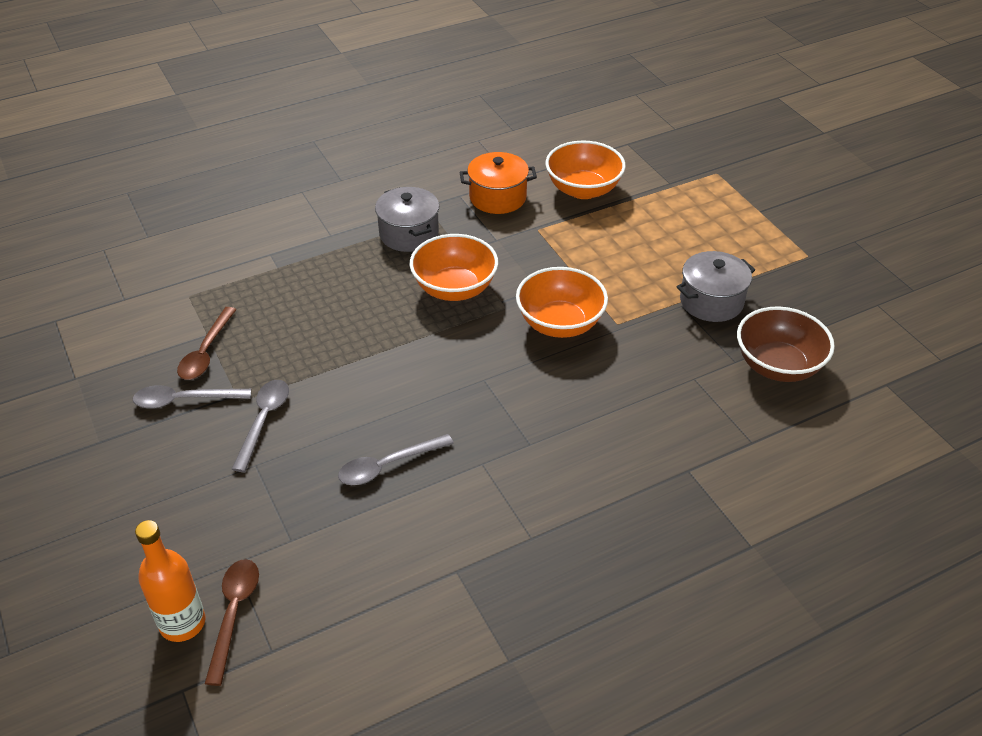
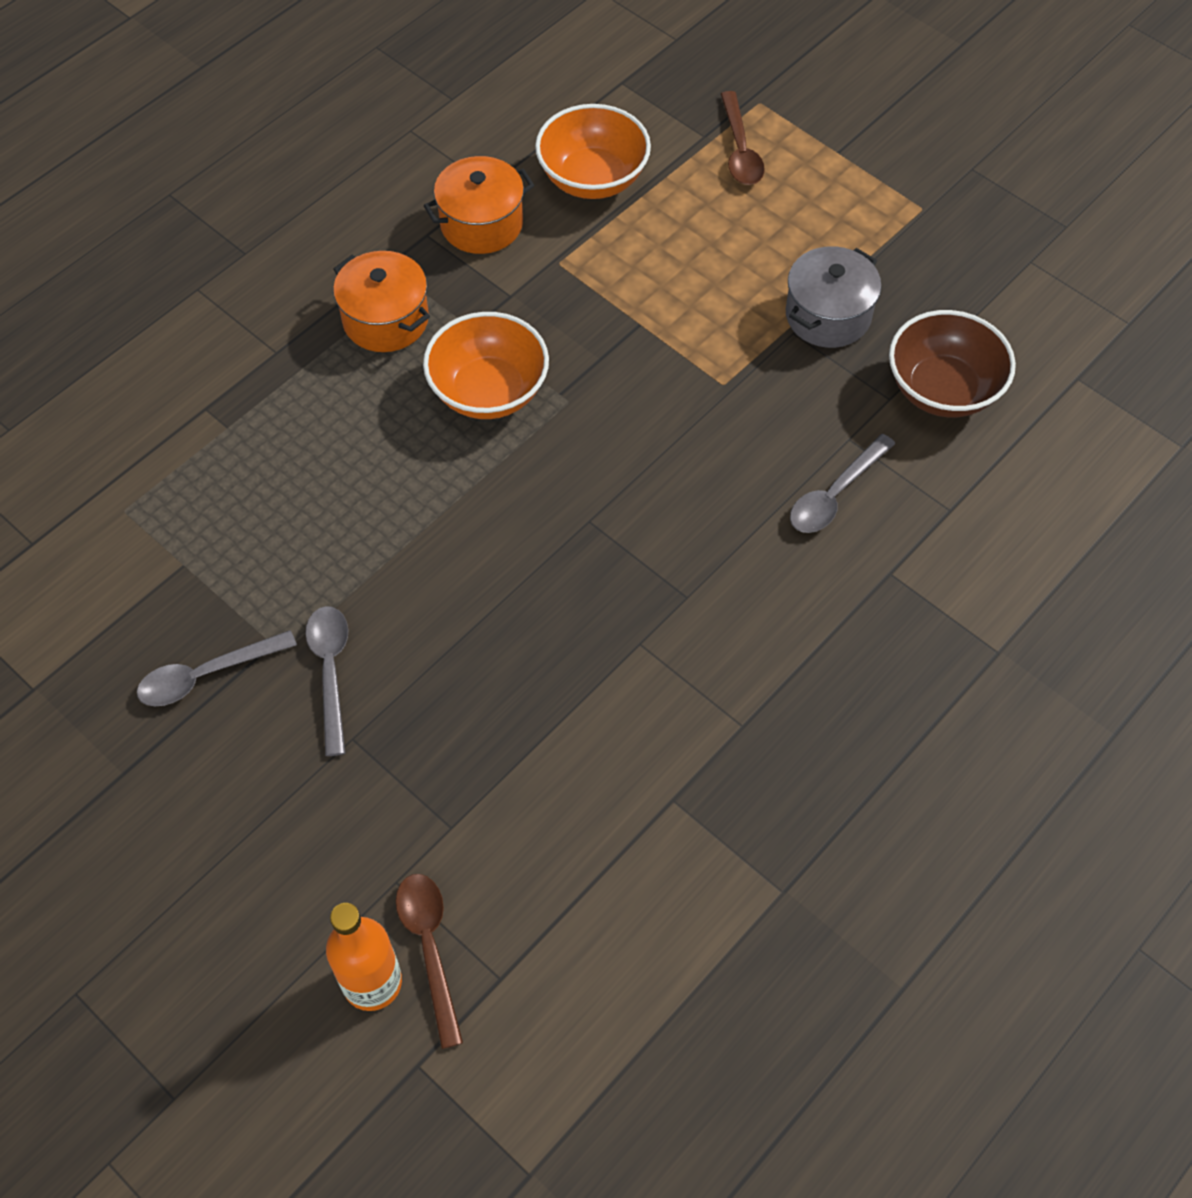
camera: 20 degrees left, 15 degrees up
brown spoon [177,307,237,380] -> brown spoon moved to [721,91,765,185]
grey spoon [338,434,454,485] -> grey spoon moved to [790,434,895,533]
grey pot [375,187,439,252] -> orange pot [333,251,430,352]
orange bowl [516,267,608,338] -> none

